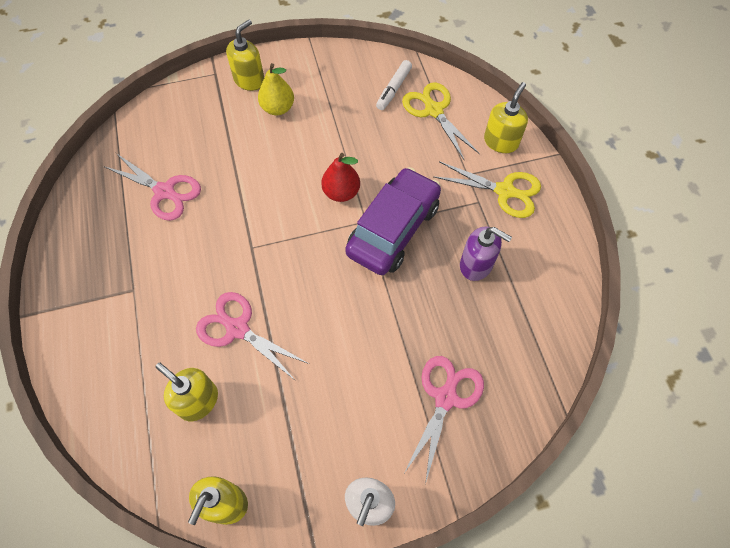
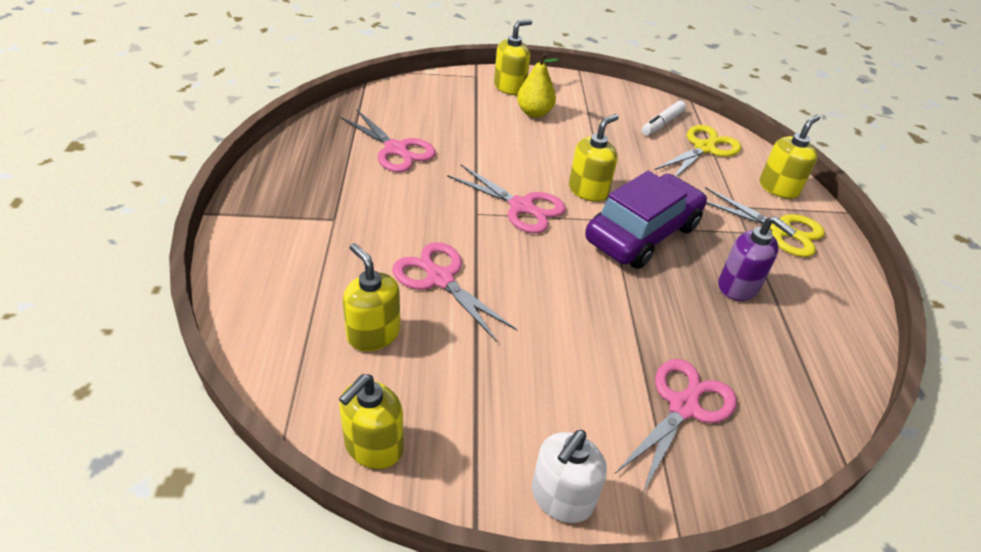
camera: 10 degrees right, 20 degrees down
red pear [321,153,360,202] -> yellow soap dispenser [569,114,619,202]
yellow scissors [402,82,480,159] -> yellow scissors turned 60 degrees clockwise [654,125,742,176]
none -> pink scissors [447,165,566,233]

